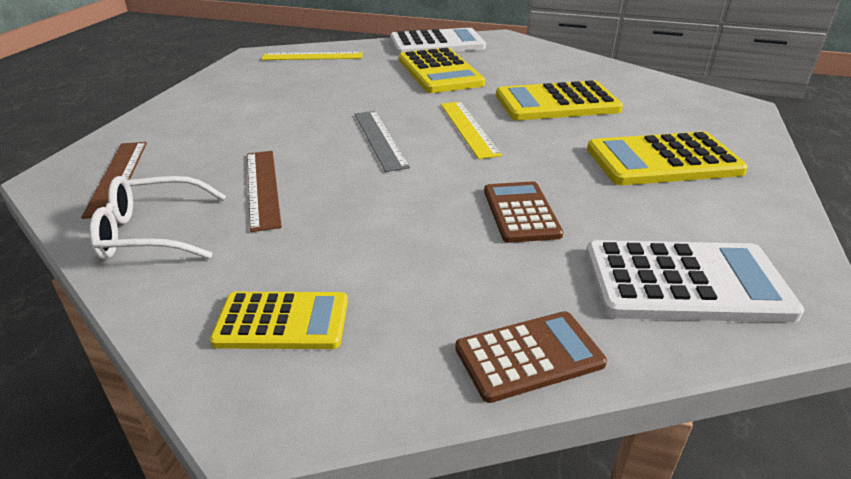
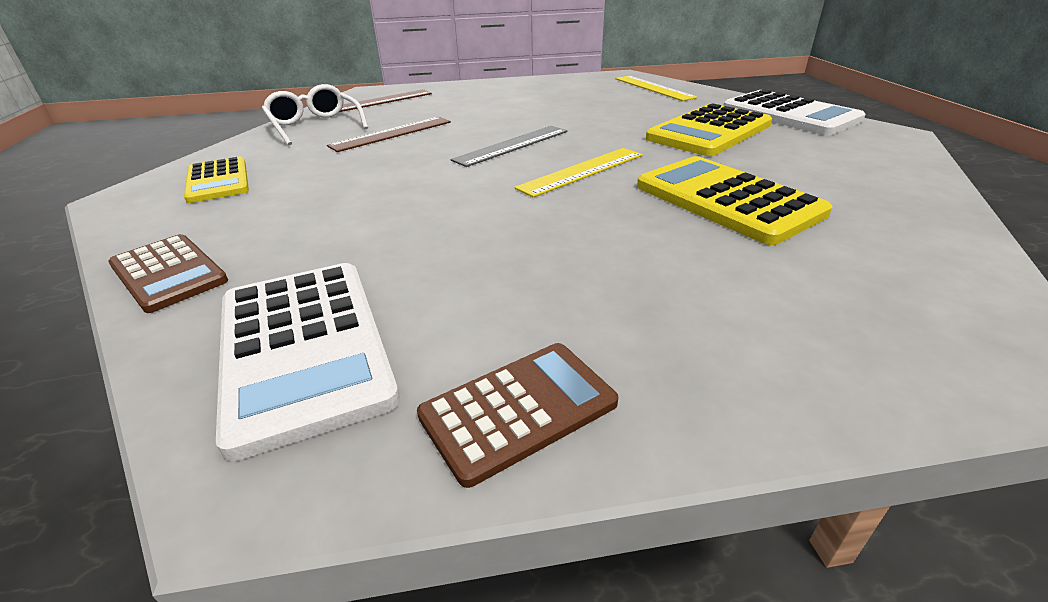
camera: 65 degrees right, 0 degrees up
brown calculator [484,181,563,243] -> brown calculator moved to [417,343,618,488]
yellow calculator [587,132,748,185] -> none

